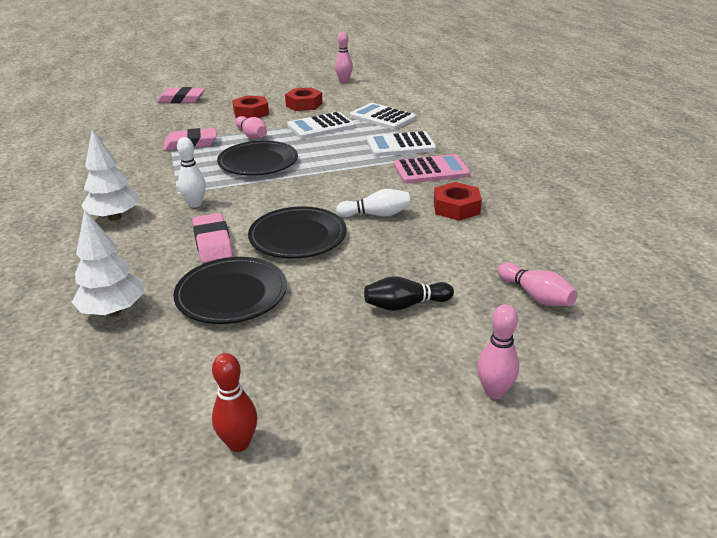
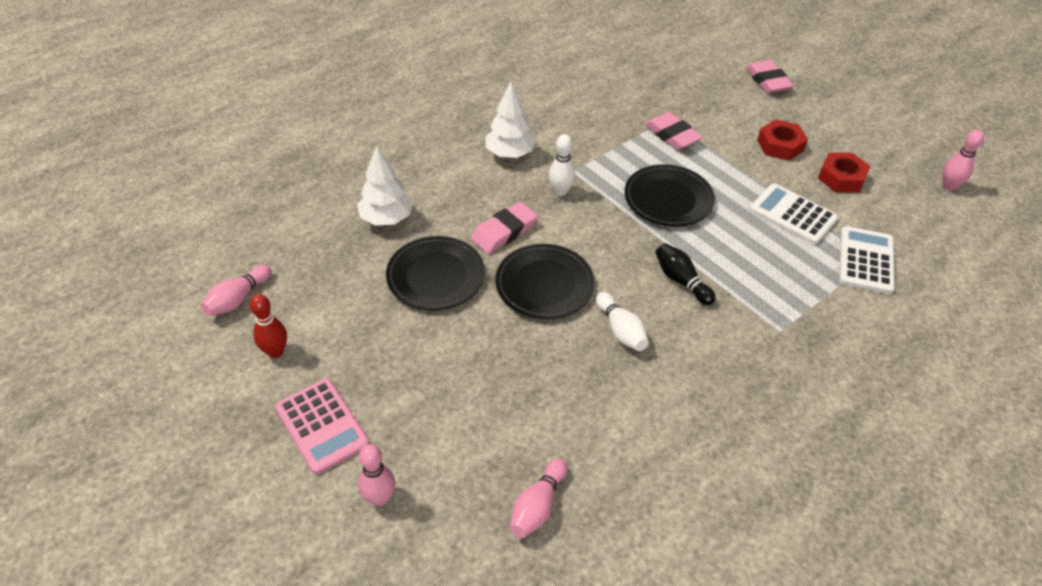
camera: 65 degrees right, 15 degrees up
pink bowling pin [235,116,267,140] -> pink bowling pin moved to [201,264,271,316]
black bowling pin [364,276,454,311] -> black bowling pin moved to [656,243,716,305]
white calculator [367,131,436,157] -> none
pink calculator [394,154,471,184] -> pink calculator moved to [275,378,370,475]
red nut [434,182,482,221] -> none

